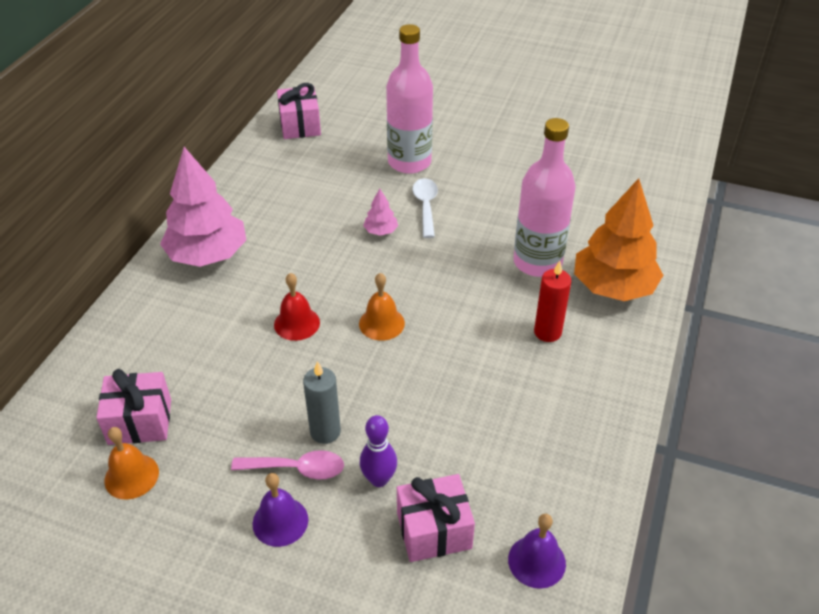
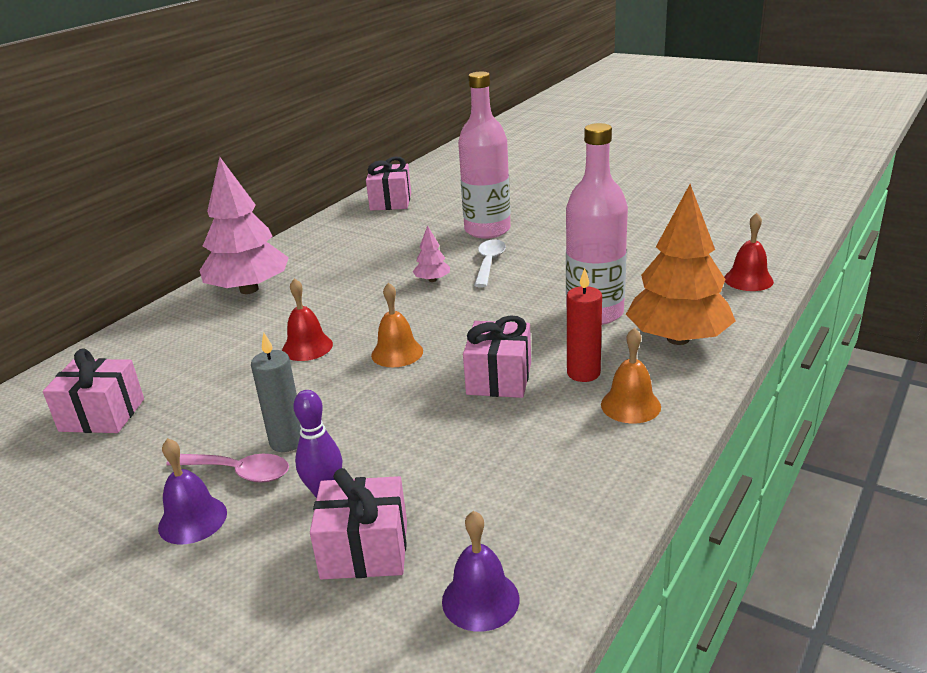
camera: 15 degrees right, 15 degrees down
orange bell [104,427,159,500] -> orange bell moved to [601,328,661,424]
none -> pink gift [463,315,531,398]
none -> red bell [724,213,774,291]

